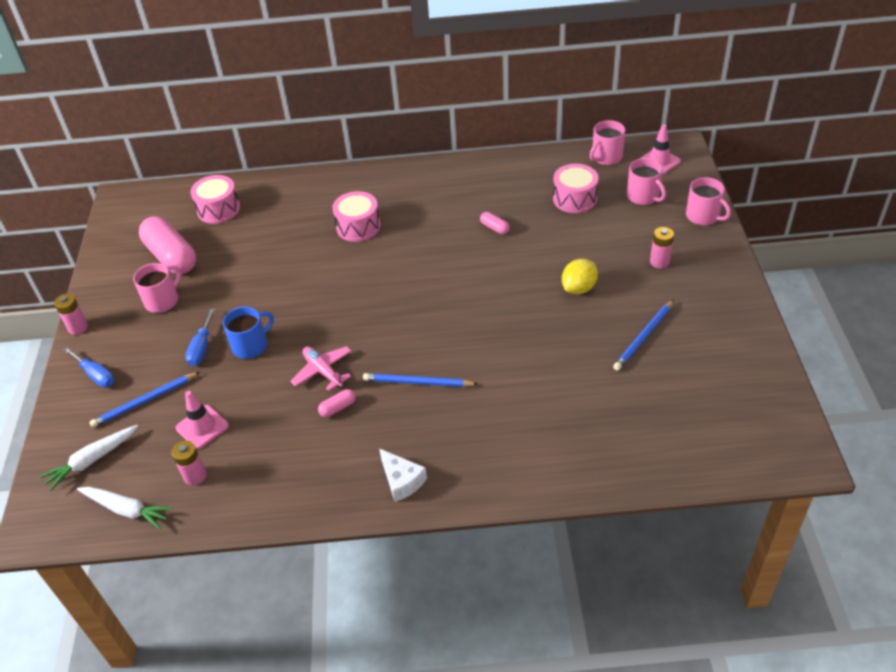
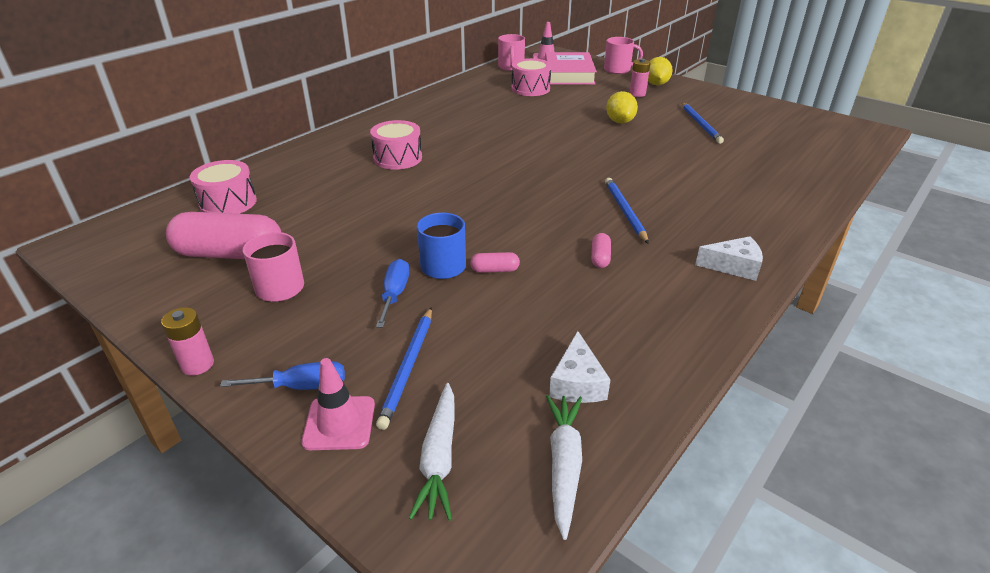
camera: 50 degrees left, 10 degrees down
white carrot [77,487,173,529] -> white carrot turned 60 degrees counterclockwise [546,395,582,540]
pink battery [172,440,206,486] -> white cheese [549,331,610,403]
pink traffic cone [176,391,229,449] -> pink traffic cone moved to [301,358,375,450]
blue screwdriver [185,308,215,366] -> blue screwdriver turned 135 degrees counterclockwise [376,259,409,328]
pink plane [291,346,352,391] -> none
blue pencil [363,373,478,387] -> blue pencil turned 120 degrees clockwise [605,178,649,244]
pink capsule [480,212,510,234] -> pink capsule moved to [470,252,520,273]
pink mug [627,158,666,205] -> pink book [545,52,597,85]
none -> yellow lemon [648,57,673,85]

